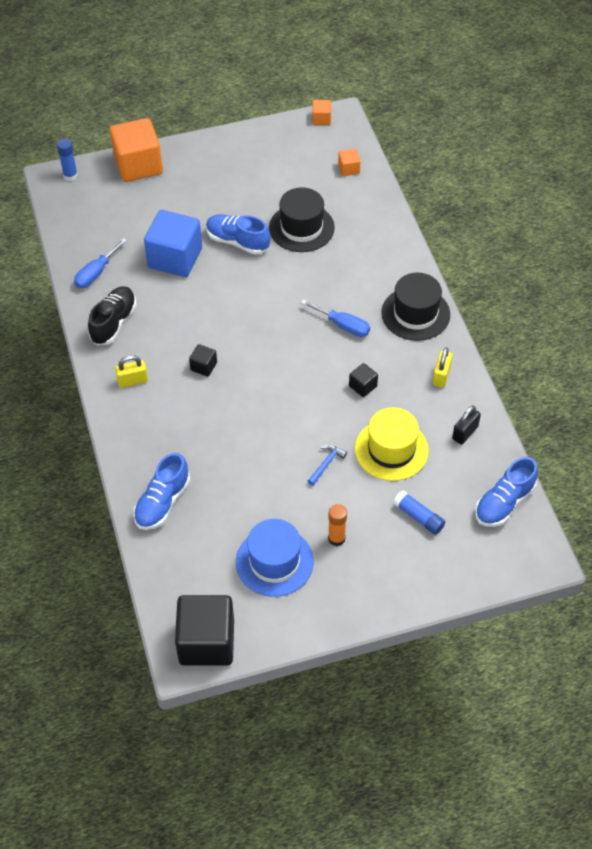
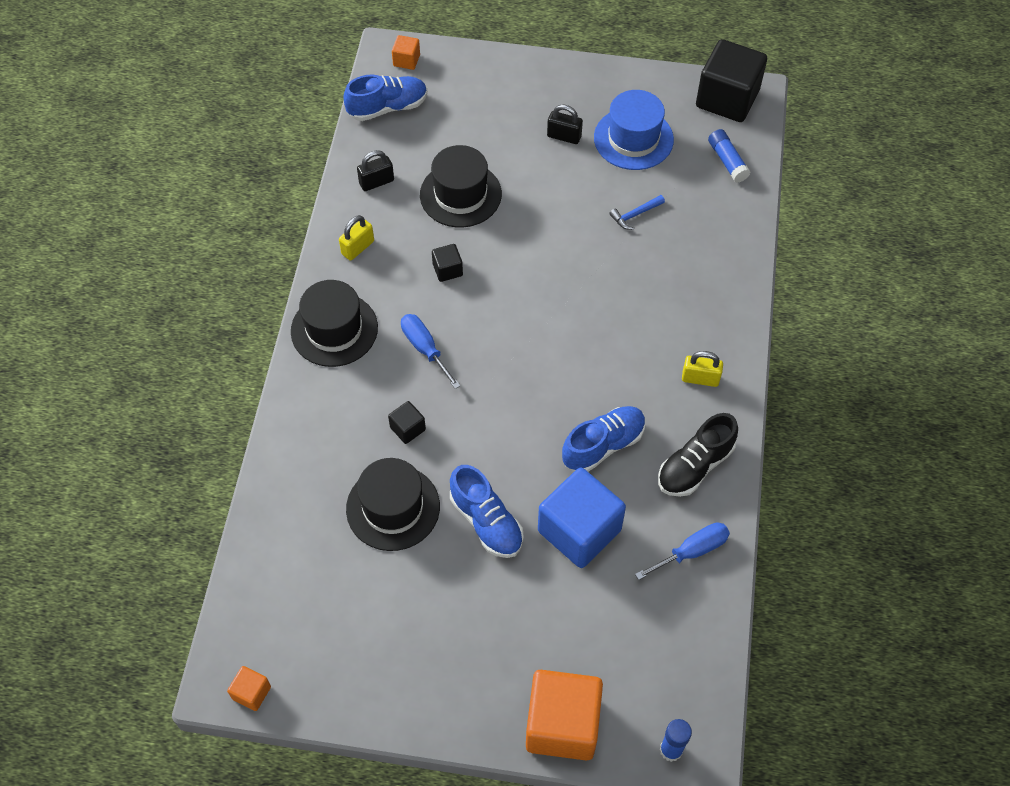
camera: 155 degrees left, 5 degrees up
blue shoe [133,453,190,530] -> blue shoe moved to [562,406,646,472]
black cube [189,344,217,377] -> black cube moved to [388,401,426,444]
blue hammer [308,445,347,486] -> blue hammer moved to [609,195,665,230]
orange glue stick [328,504,347,546] -> black padlock [547,104,583,144]
orange cube [338,149,361,176] -> orange cube moved to [392,35,420,70]
yellow hat [355,407,429,481] -> black hat [420,145,502,227]
blue glue stick [393,490,445,535] -> blue glue stick moved to [708,129,750,183]

